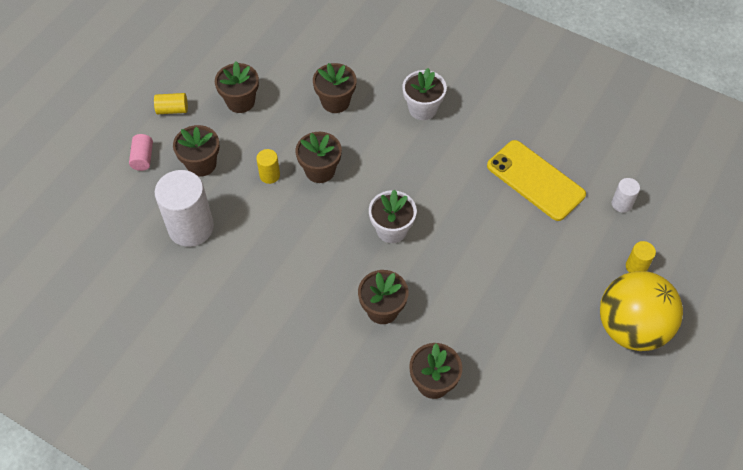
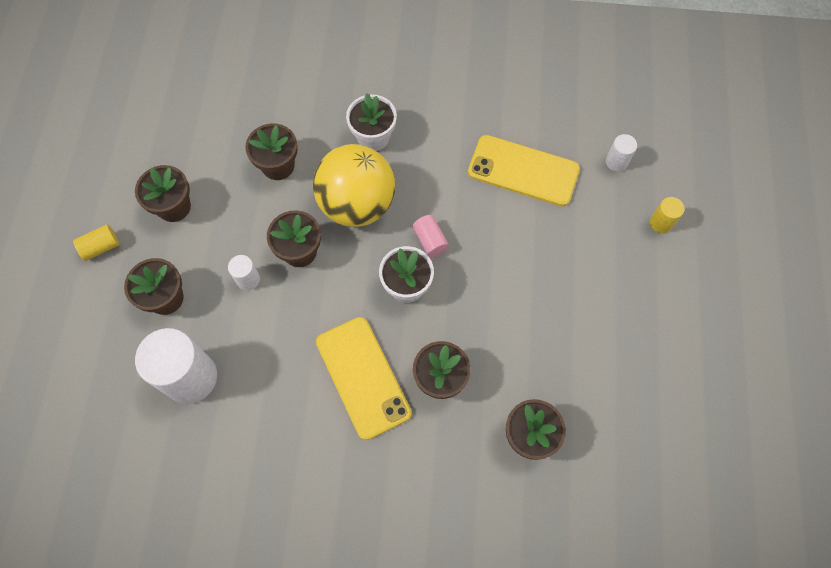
camera: 25 degrees left, 10 degrees up
pink cylinder [129,134,153,171] -> pink cylinder moved to [413,215,449,257]
yellow cylinder [256,149,280,184] -> white cylinder [228,255,260,290]
yellow ball [600,271,683,351] -> yellow ball moved to [313,144,395,227]
none -> yellow phone [316,317,412,440]

